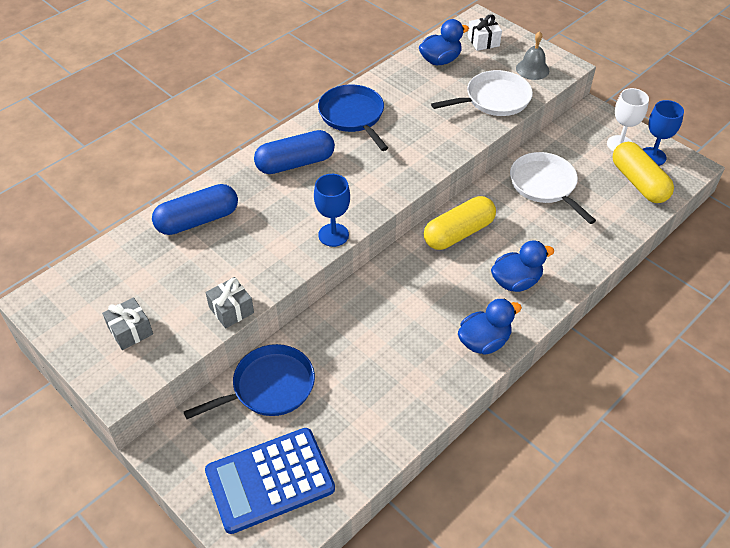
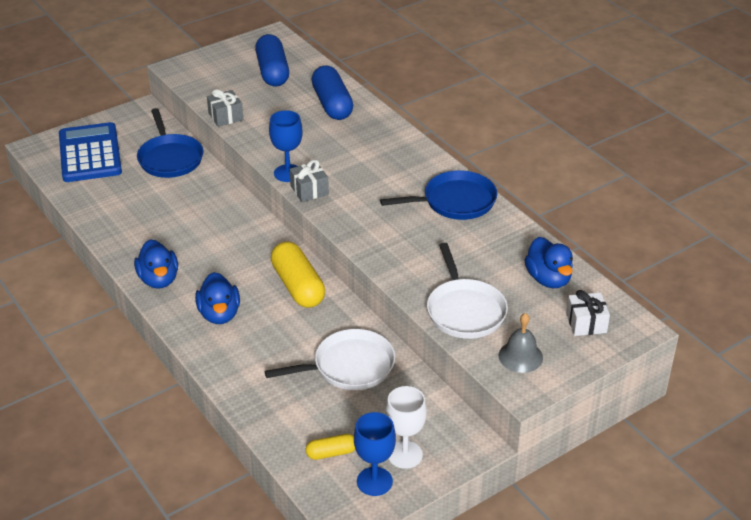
camera: 100 degrees right, 10 degrees down
grey gift [102,298,153,350] -> grey gift moved to [290,159,329,202]
blue capsule [254,130,335,174] -> blue capsule moved to [255,34,289,87]
yellow capsule [613,142,674,203] -> yellow capsule [306,434,355,460], size x0.51

